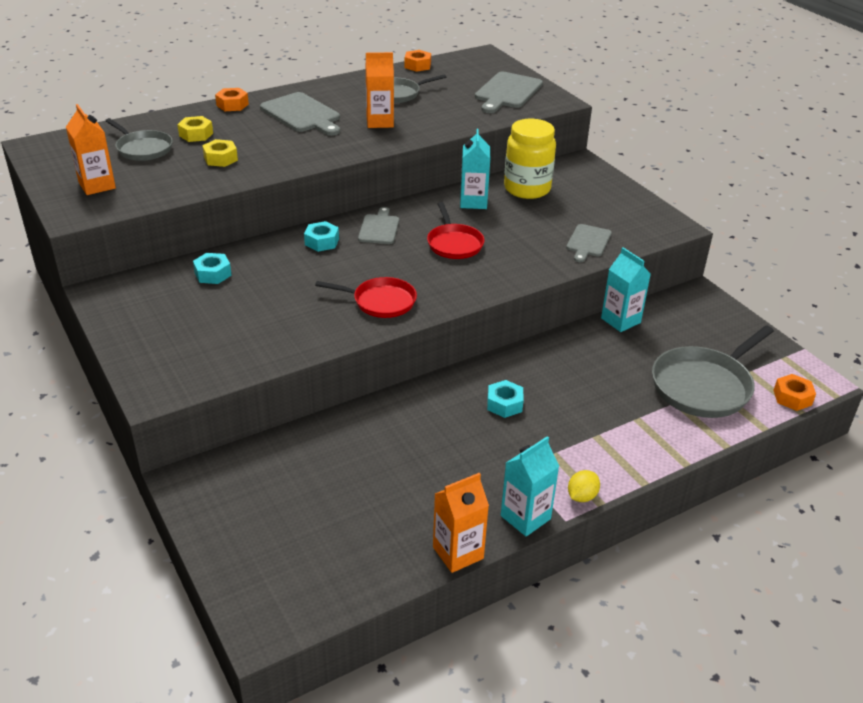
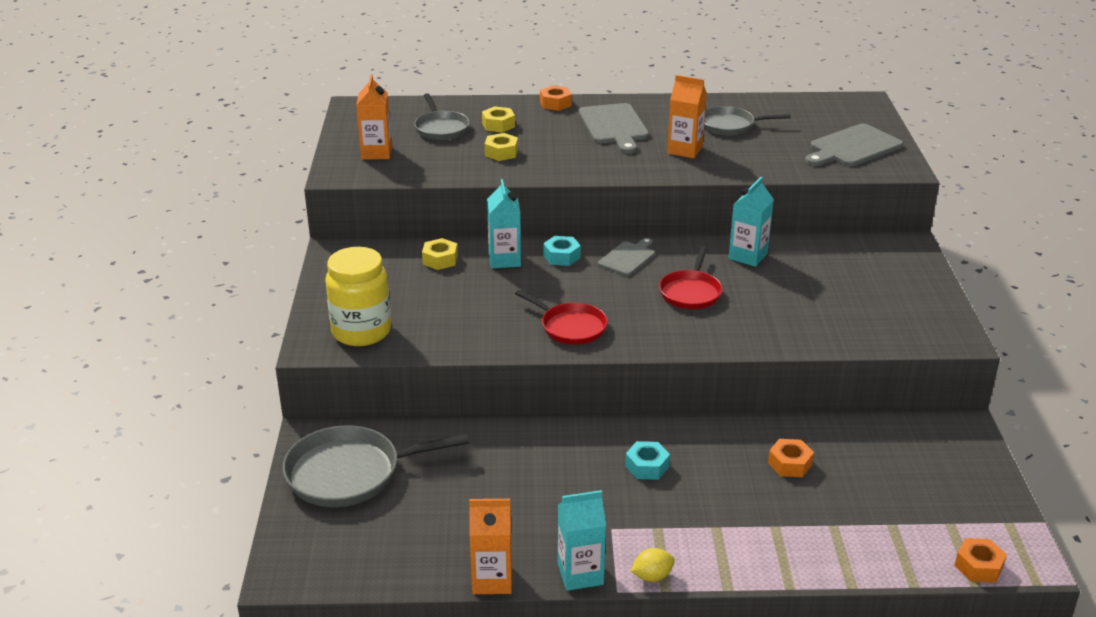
camera: 30 degrees right, 5 degrees down
turquoise nut [193,253,232,284] -> yellow nut [422,238,458,270]
orange nut [405,50,431,72] -> orange nut moved to [768,439,814,477]
yellow jar [504,119,556,199] -> yellow jar moved to [325,247,391,346]
grey cutting board [566,224,612,262] -> none
turquoise carton [601,248,651,332] -> turquoise carton moved to [487,179,521,268]
grey pan [652,325,774,418] -> grey pan moved to [282,425,469,507]

